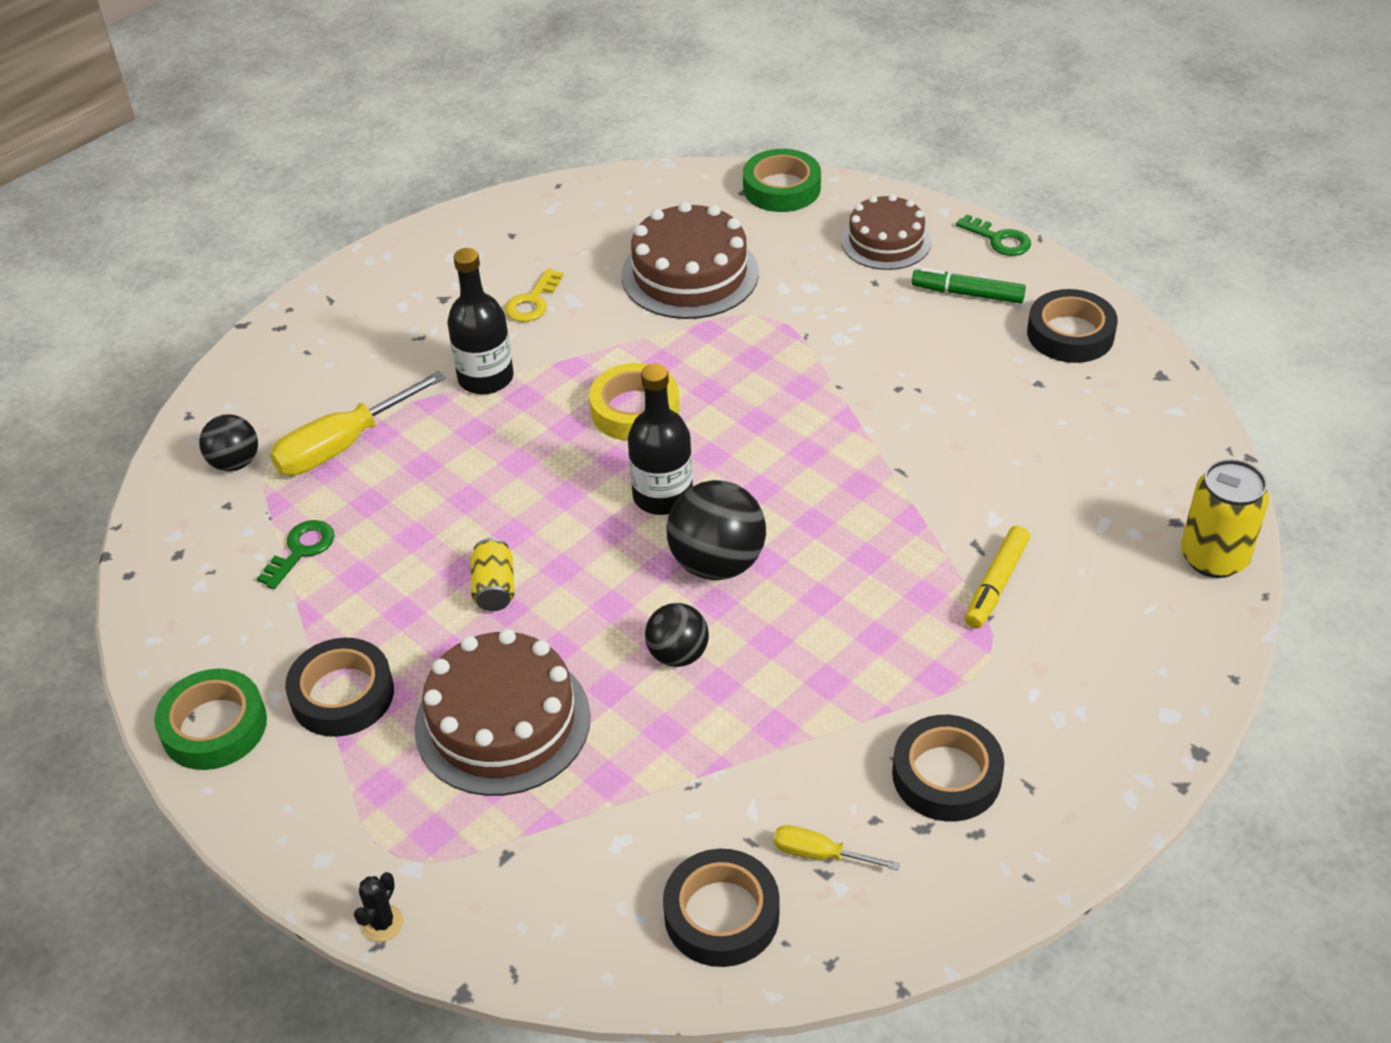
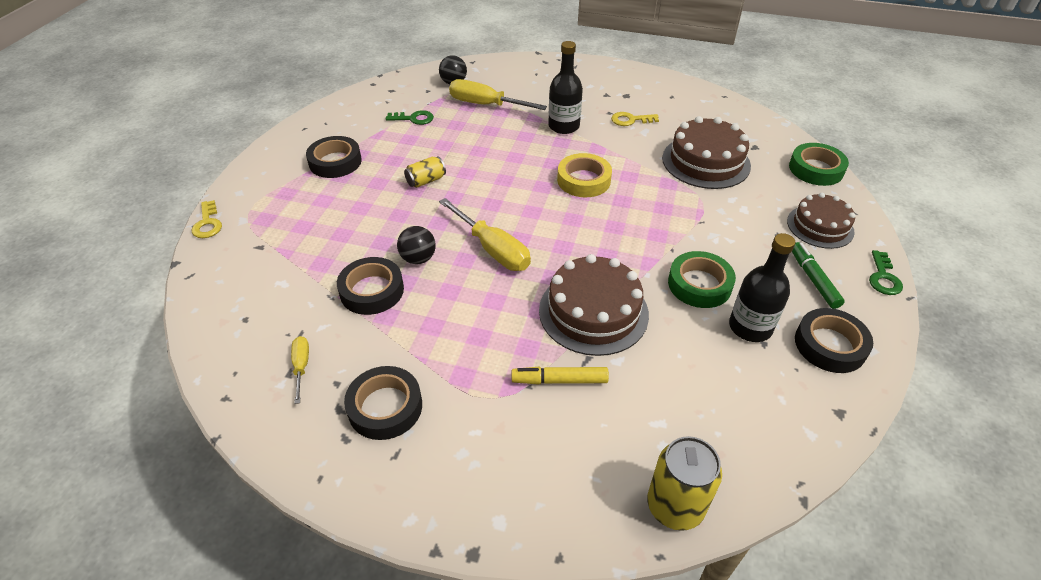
camera: 60 degrees right, 0 degrees up
green tape [154,669,267,770] -> green tape moved to [668,251,736,308]
black cactus [354,872,404,942] -> yellow key [192,200,222,238]
brown cake [414,629,591,796] -> brown cake moved to [539,254,649,356]
black bottle [628,363,693,515] -> black bottle moved to [729,233,795,342]
black tape [663,849,780,967] -> black tape moved to [337,257,404,315]
black ball [666,480,766,580] -> yellow screwdriver [439,198,531,271]

